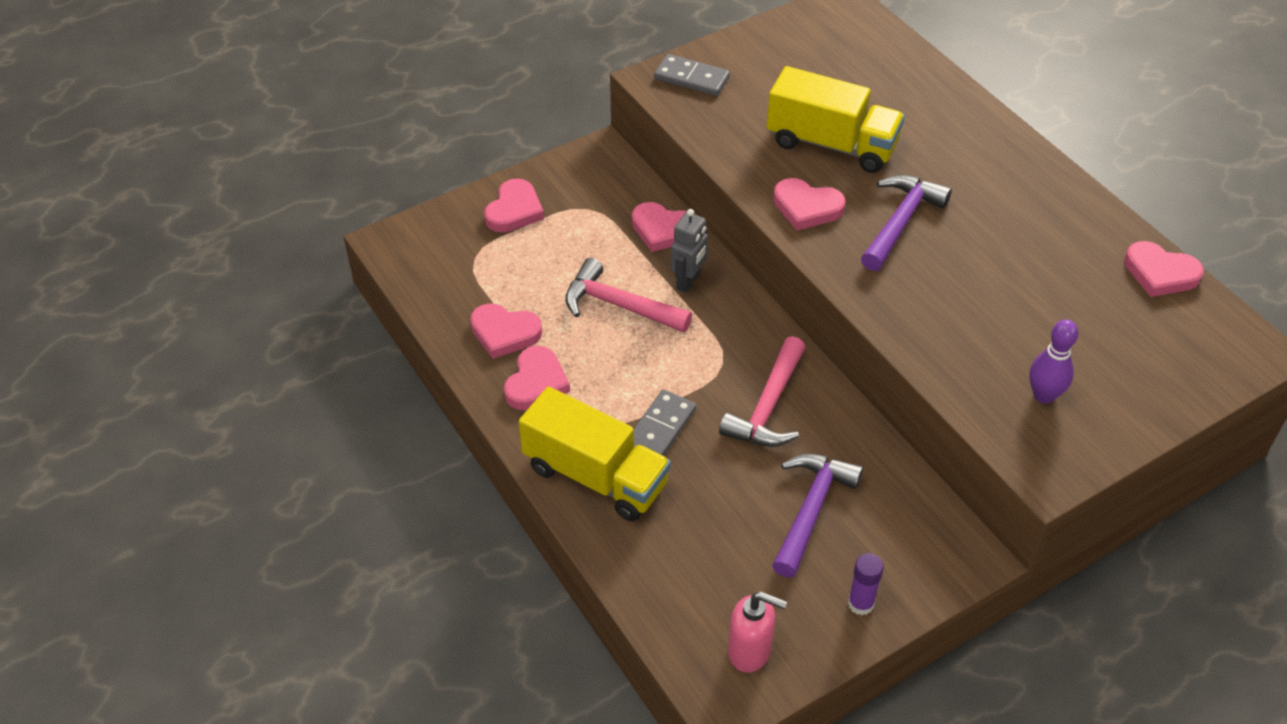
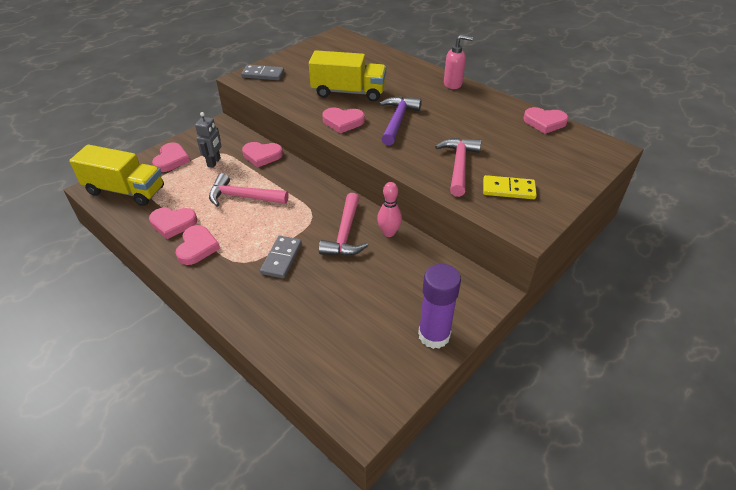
camera: 15 degrees left, 5 degrees down
yellow truck [519,386,671,521] -> yellow truck moved to [69,144,164,206]
grey robot [671,209,708,293] -> grey robot moved to [195,112,221,168]
pink soap dispenser [728,592,787,673] -> pink soap dispenser moved to [444,35,473,89]
purple hammer [772,454,863,578] -> none
purple glue stick [848,553,884,615] -> purple glue stick [418,264,461,349], size x1.83
purple bowling pin [1029,319,1079,404] -> yellow domino [483,175,537,199]
none -> pink bowling pin [377,182,402,237]
none -> pink hammer [435,138,481,197]

